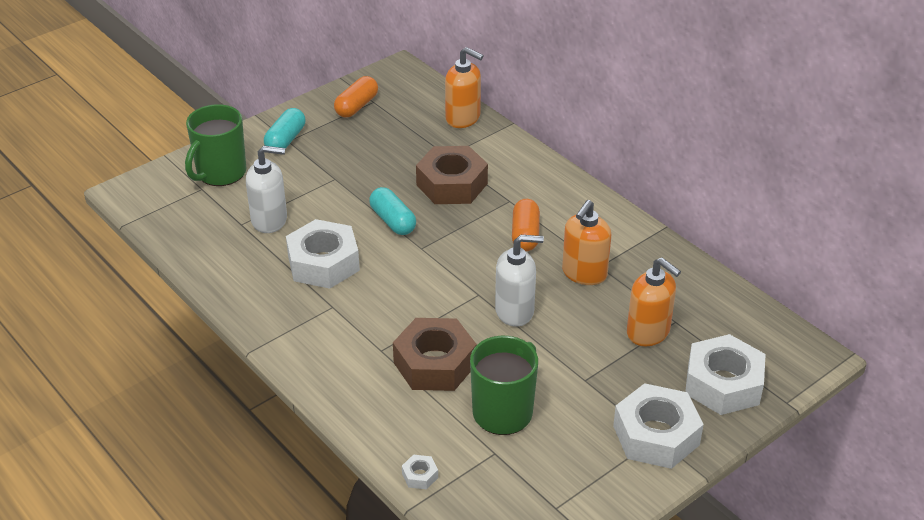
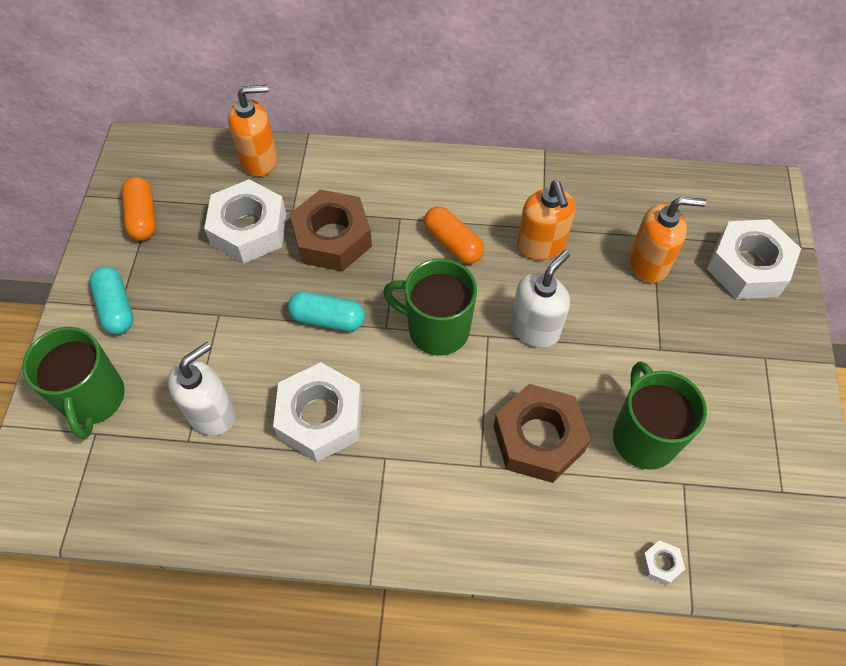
camera: 45 degrees left, 20 degrees up
white nut [613,383,704,469] -> white nut moved to [204,179,286,263]
none -> green mug [383,259,477,355]

